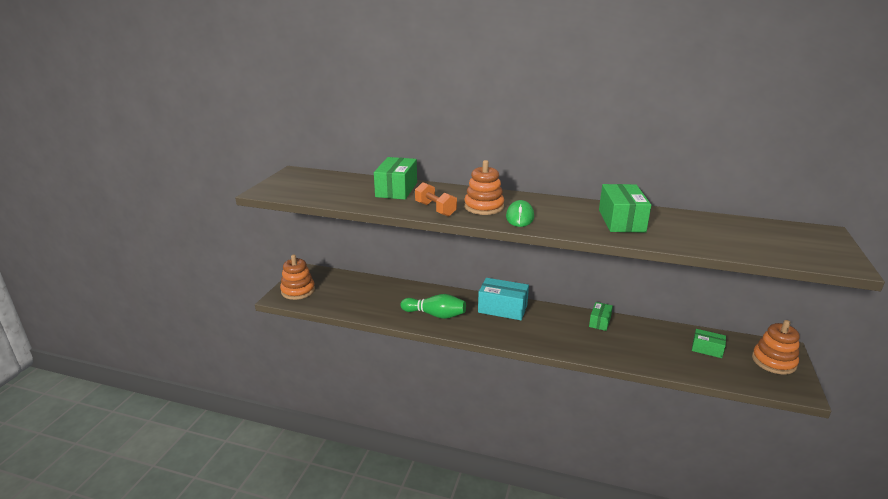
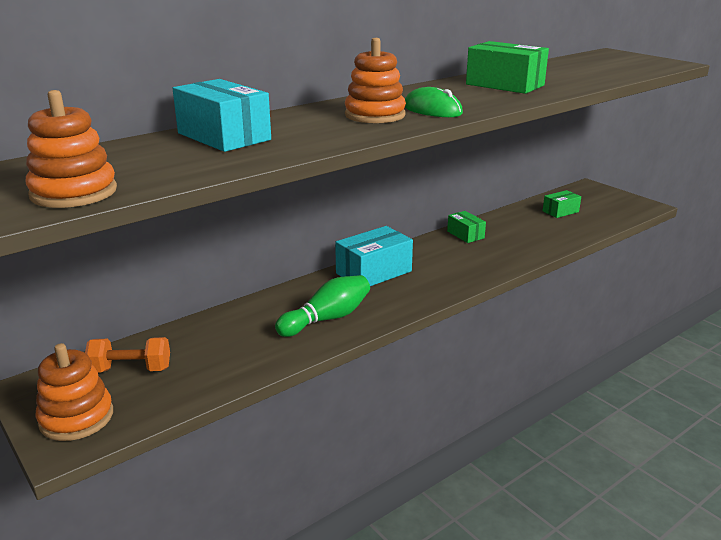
camera: 55 degrees left, 0 degrees up
green box [374,157,417,200] -> turquoise box [172,79,271,152]
orange dumbbell [415,182,457,217] -> orange dumbbell moved to [85,337,170,372]
orange stacking toy [752,320,800,375] -> orange stacking toy moved to [26,90,117,208]

